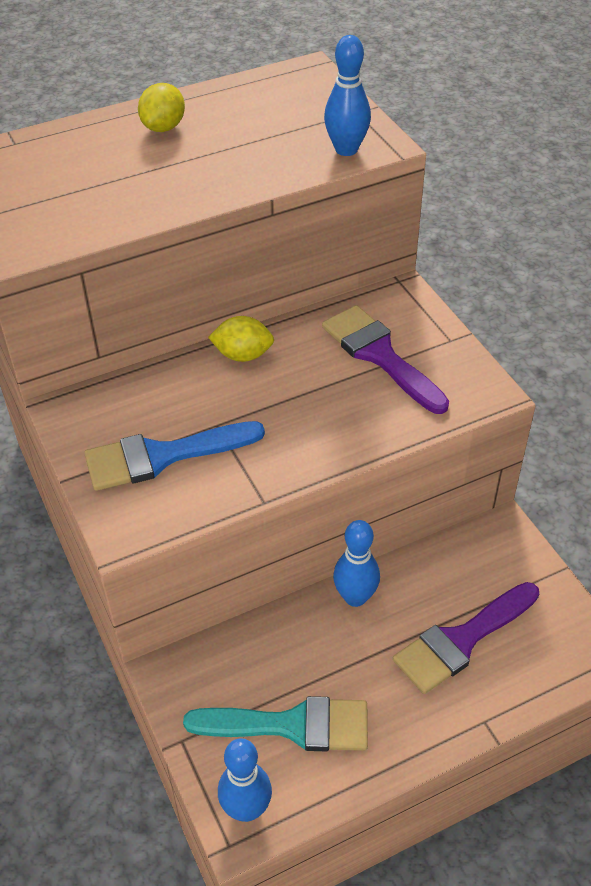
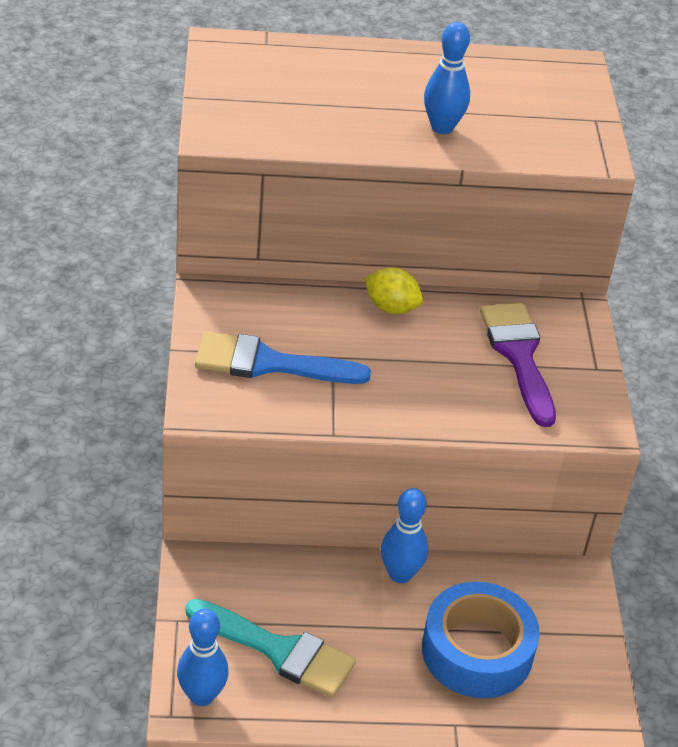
camera: 20 degrees right, 5 degrees down
yellow lemon [138,83,185,132] -> none
blue bowling pin [324,35,371,156] -> blue bowling pin moved to [424,22,470,134]
purple brush [393,582,539,694] -> blue tape [422,582,540,698]

